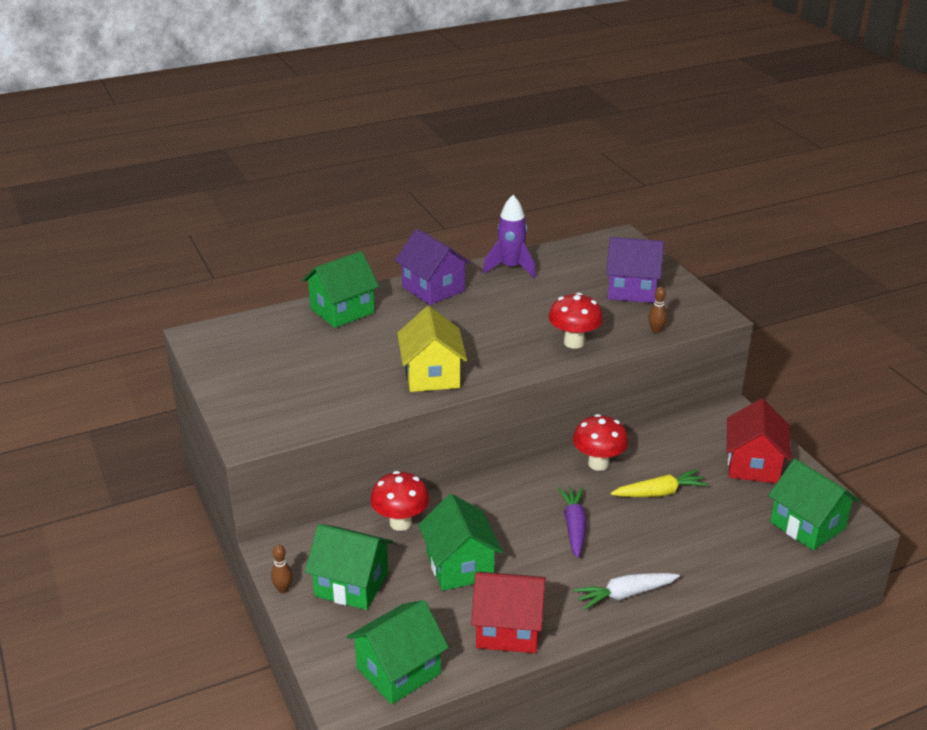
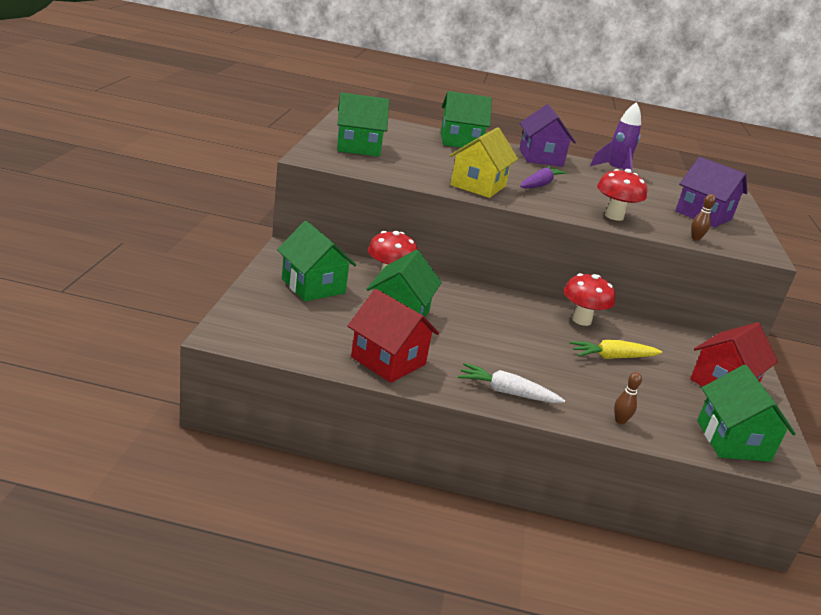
camera: 30 degrees right, 5 degrees down
brown bowling pin [271,545,293,593] -> brown bowling pin moved to [614,372,642,424]
green house [347,600,449,704] -> green house moved to [337,92,389,157]
purple carrot [558,487,587,558] -> purple carrot moved to [520,166,567,189]
yellow carrot [610,469,708,497] -> yellow carrot turned 150 degrees clockwise [570,340,662,359]

